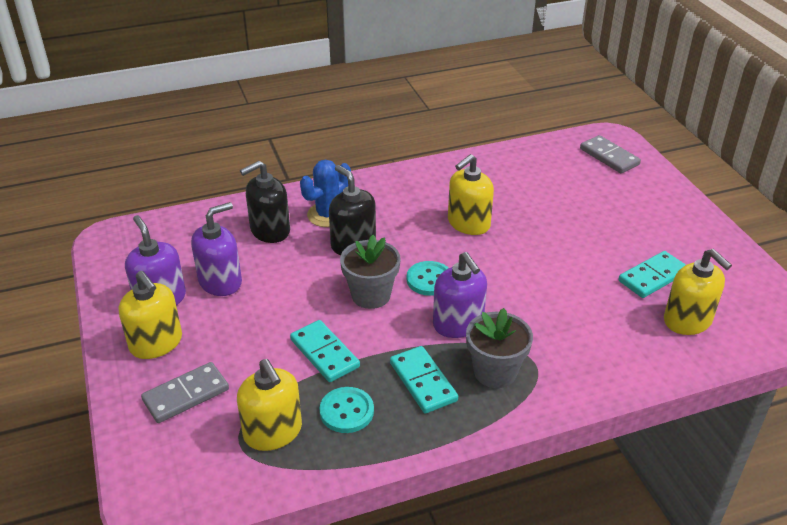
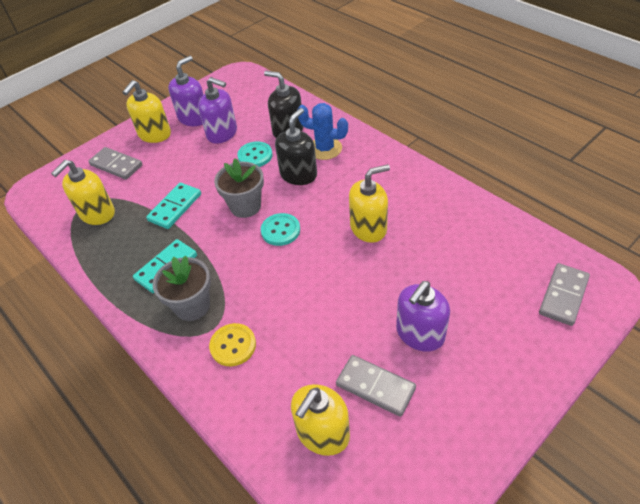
camera: 70 degrees right, 10 degrees up
turquoise button [319,387,374,433] -> turquoise button moved to [237,142,273,167]
purple soap dispenser [433,252,487,338] -> purple soap dispenser moved to [396,281,450,352]
yellow soap dispenser [448,154,494,235] -> yellow soap dispenser turned 135 degrees clockwise [349,164,390,243]
turquoise domino [618,251,686,298] -> grey domino [336,355,416,417]
none -> yellow button [209,323,256,366]

